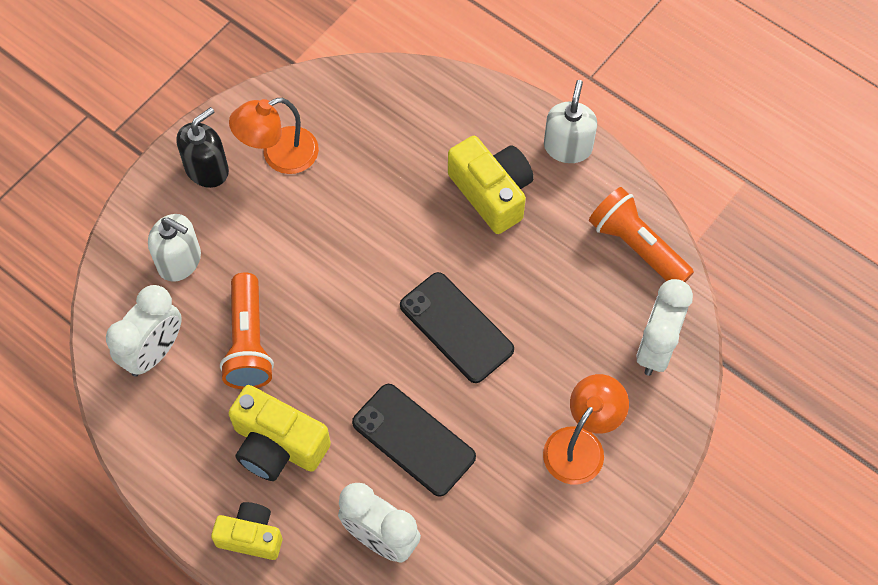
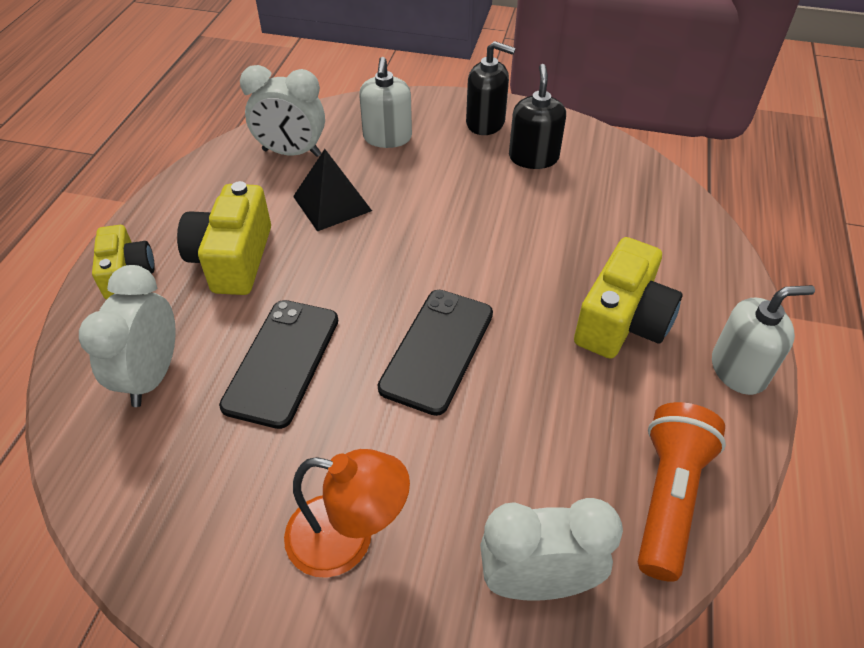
camera: 65 degrees right, 15 degrees down
orange flashlight [220,272,274,389] -> black pyramid [293,149,372,231]
orange lamp [229,98,319,174] -> black soap dispenser [509,64,566,169]

